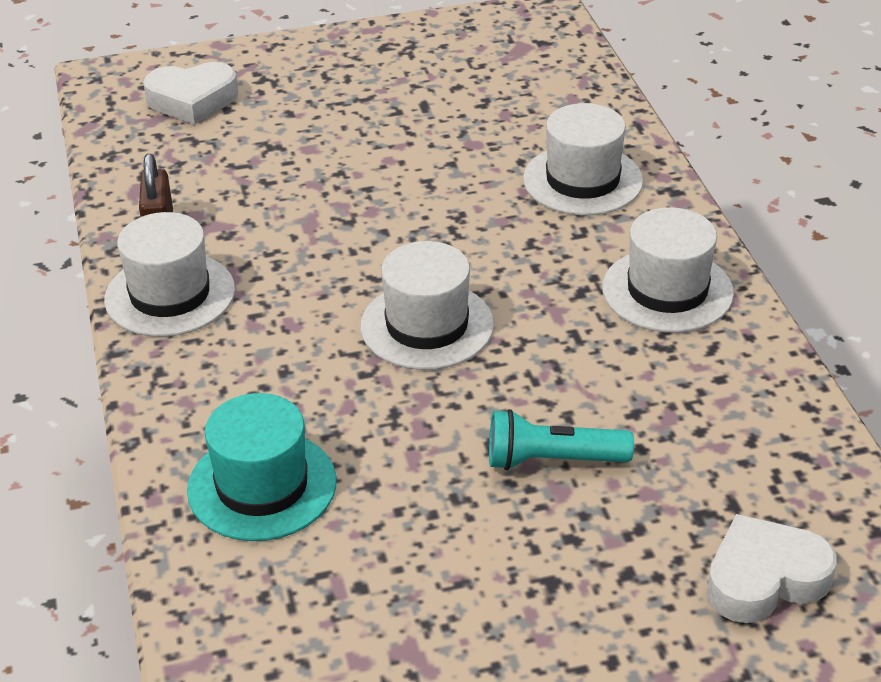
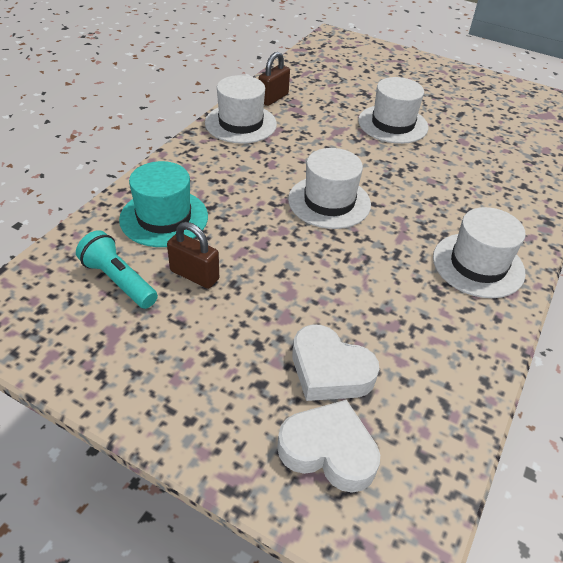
camera: 40 degrees right, 5 degrees up
white heart [143,62,239,124] -> white heart moved to [292,325,379,401]
turquoise flashlight [489,409,634,470] -> turquoise flashlight moved to [76,230,158,309]
white hat [523,103,643,216] -> white hat moved to [358,77,428,144]
none -> brown padlock [167,222,219,289]

